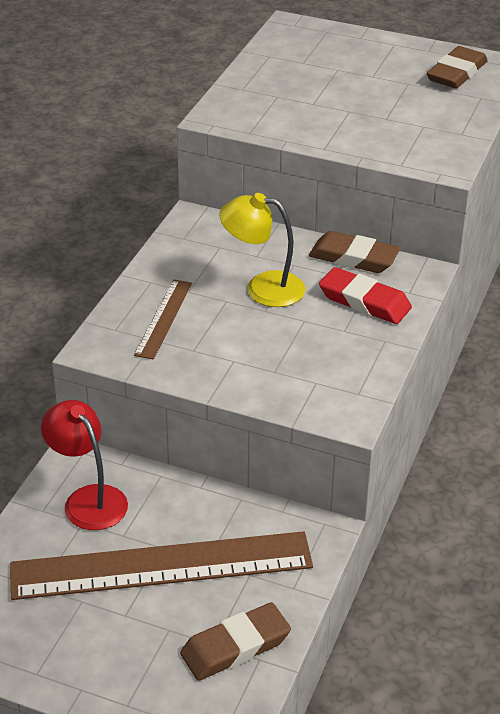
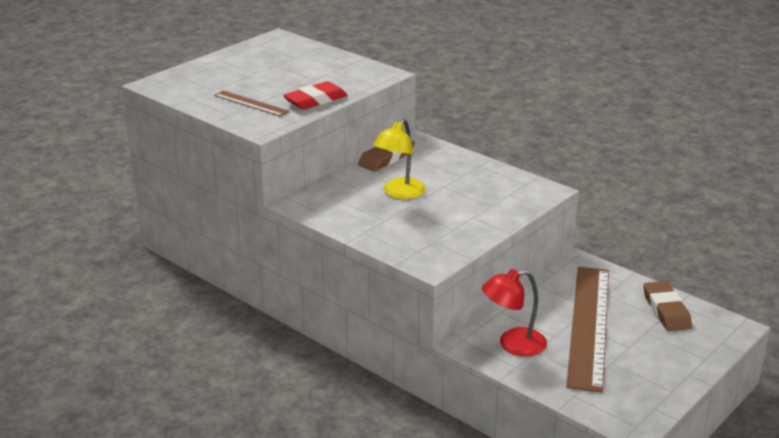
camera: 70 degrees left, 10 degrees down
brown ruler [134,280,192,360] -> brown ruler moved to [214,91,290,117]
red eraser [319,267,412,324] -> red eraser moved to [283,81,347,110]
brown eraser [427,46,488,89] -> none

